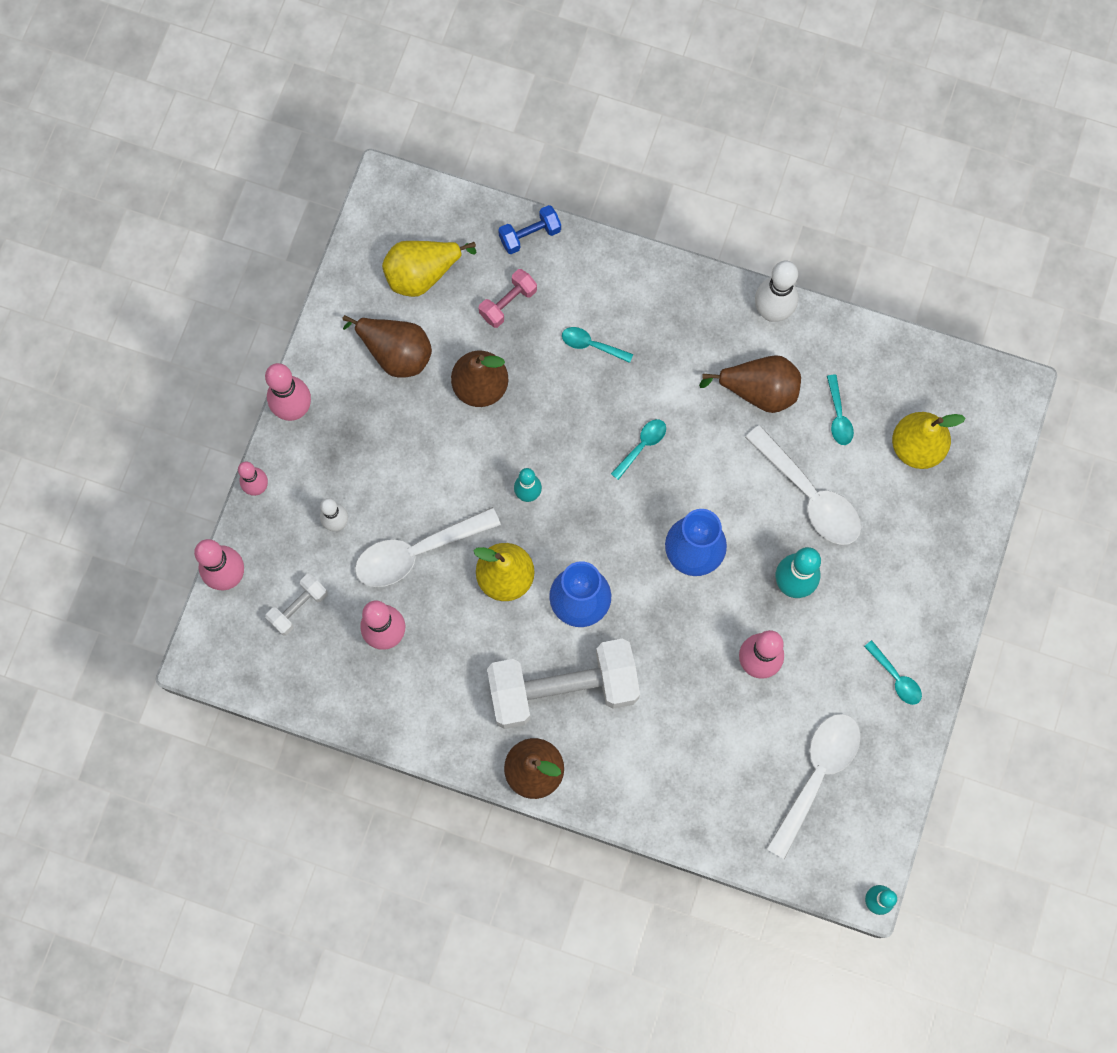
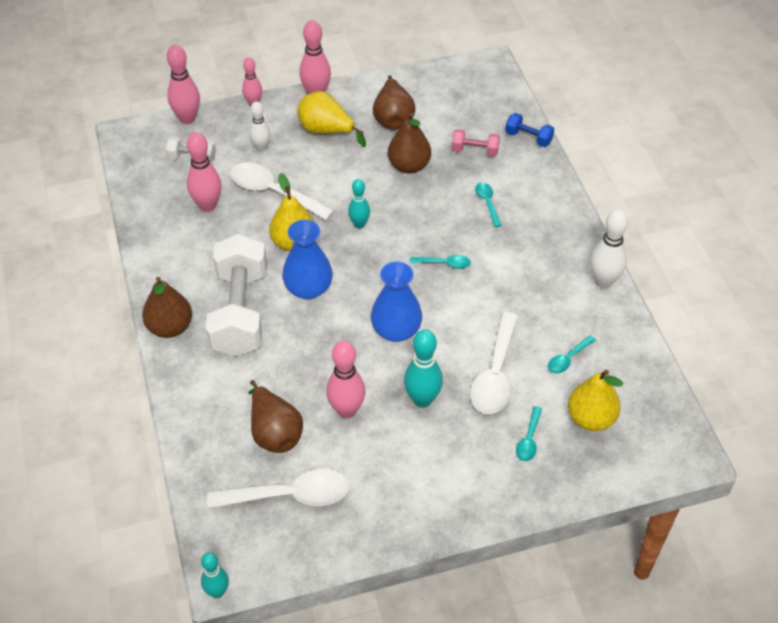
camera: 55 degrees right, 25 degrees down
yellow pear [382,241,477,297] -> yellow pear moved to [297,91,366,147]
white dumbbell [487,638,640,729] -> white dumbbell turned 45 degrees clockwise [206,233,267,356]
brown pear [699,355,801,413] -> brown pear moved to [248,380,303,453]
turquoise spoon [864,640,922,705] -> turquoise spoon moved to [516,406,542,461]

